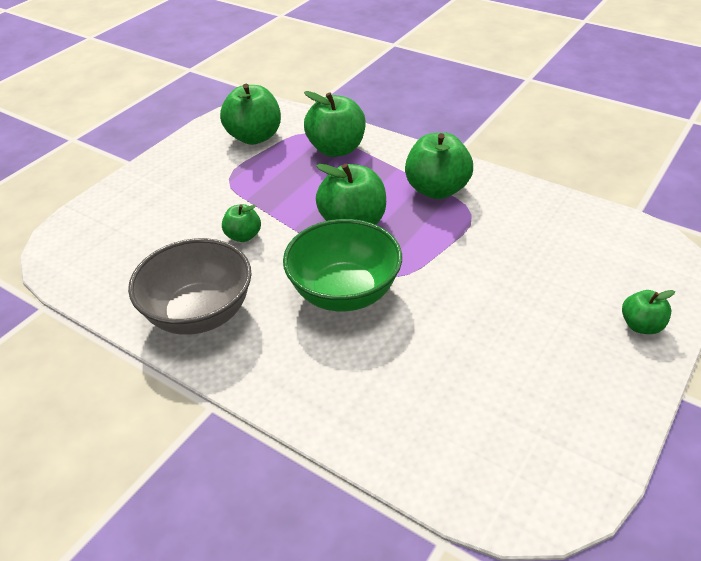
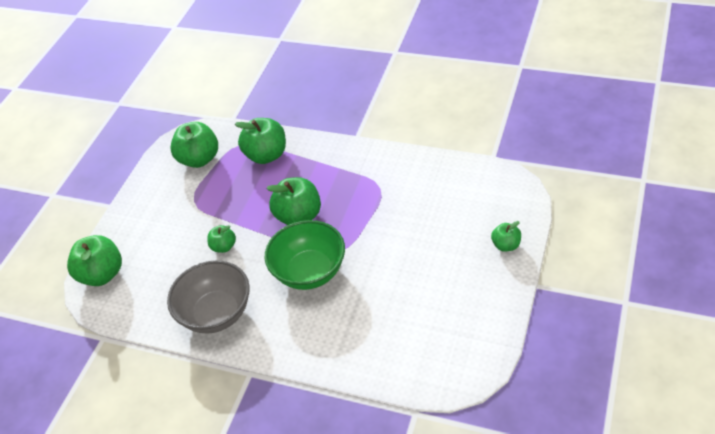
camera: 10 degrees left, 5 degrees up
green apple [405,133,473,199] -> green apple moved to [67,235,122,286]

